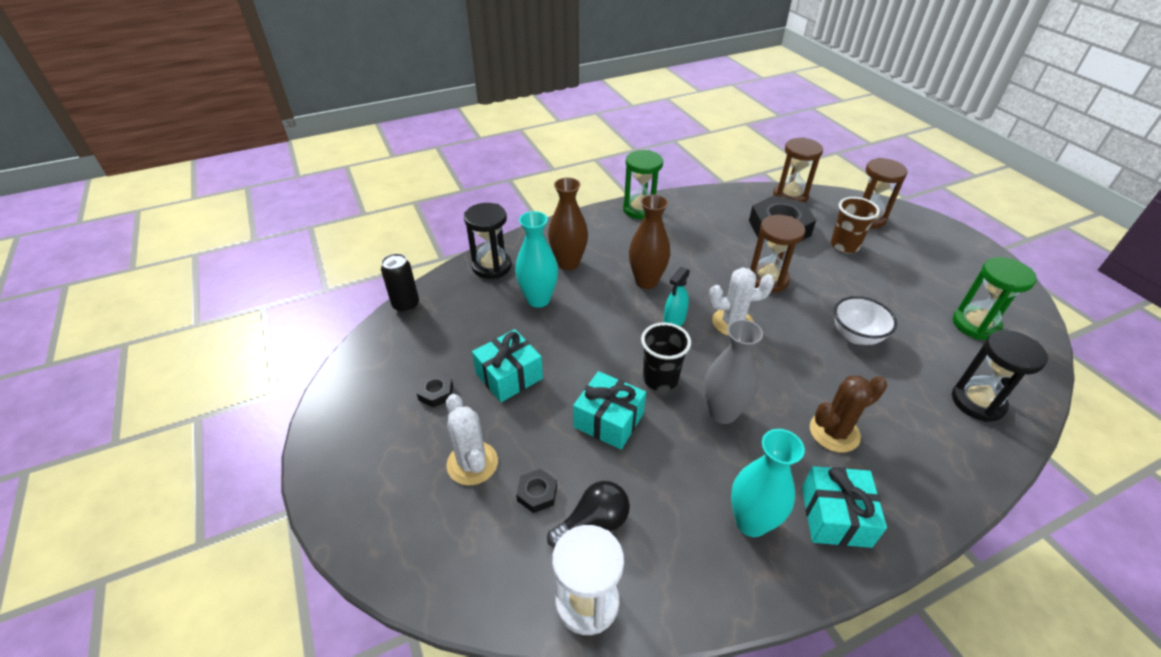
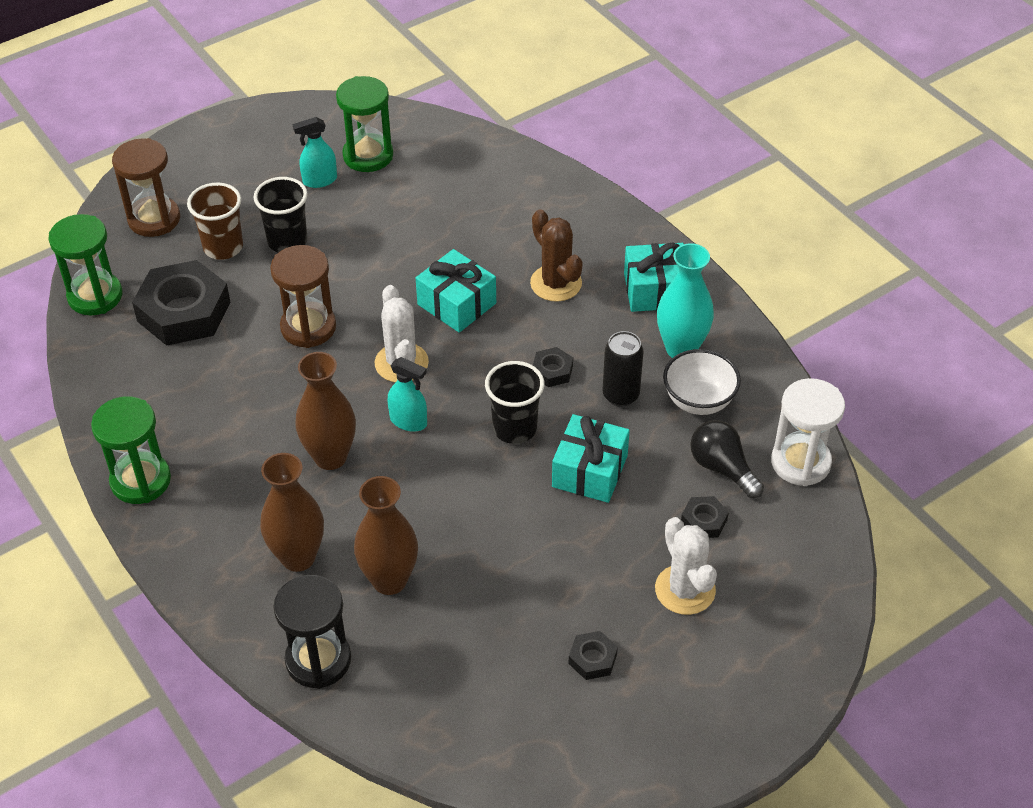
camera: 100 degrees left, 5 degrees up
black can [381,253,419,313] -> black can moved to [602,331,644,407]
white cactus [446,394,498,485] -> white cactus turned 75 degrees counterclockwise [655,517,717,615]
turquoise gift [472,329,543,402] -> turquoise gift moved to [416,249,496,333]
turquoise vase [515,211,558,308] -> brown vase [354,476,418,595]
grey vase [704,319,763,424] -> black nut [533,347,573,387]
brown hourglass [773,137,823,203] -> green hourglass [48,214,122,315]
white bowl [834,296,897,345] -> white bowl moved to [663,349,741,415]
black hourglass [952,330,1048,422] -> none
none -> black cup [254,177,308,253]
none -> turquoise spray bottle [293,117,337,188]

